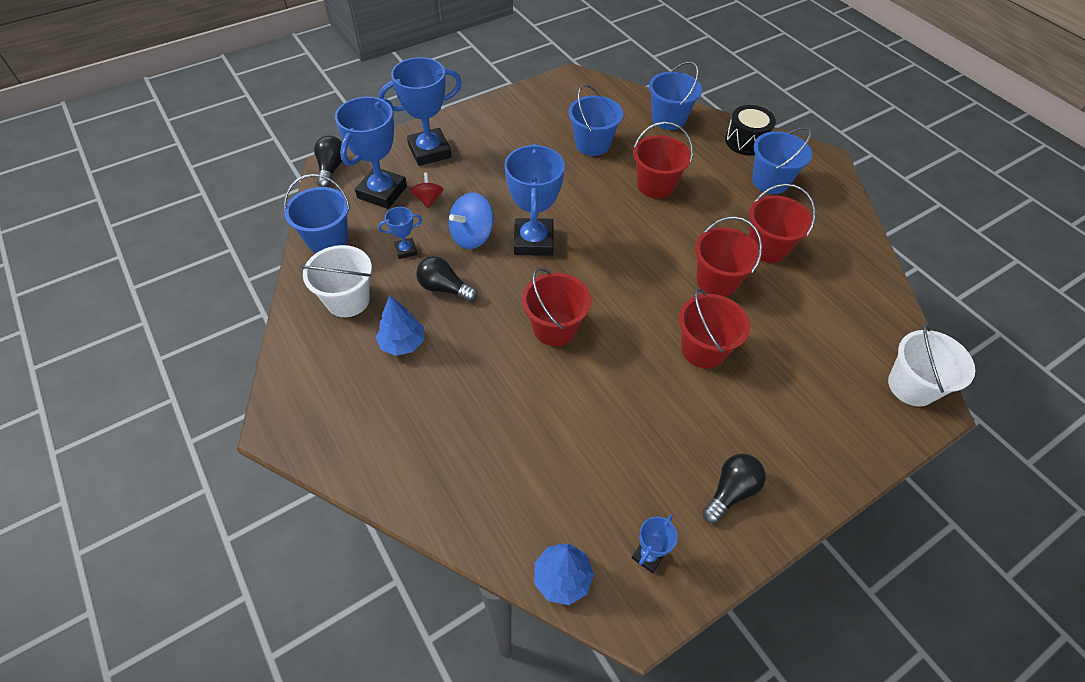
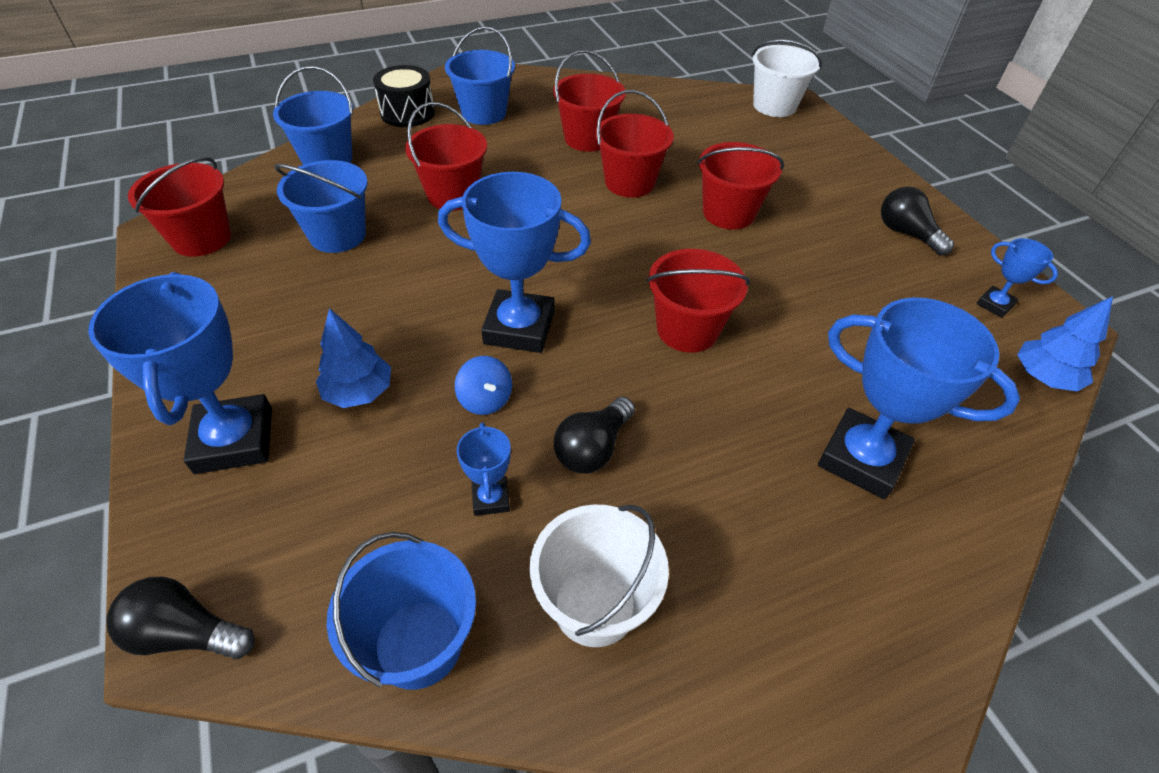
camera: 80 degrees left, 5 degrees down
blue trophy [335,97,407,209] -> blue trophy moved to [818,297,1020,499]
blue tree [376,296,424,356] -> blue tree moved to [316,308,391,408]
red spinning top [410,173,443,208] -> none
blue spinning top [449,193,494,249] -> blue spinning top [455,356,512,415], size x0.62
none -> red bucket [128,157,231,257]

